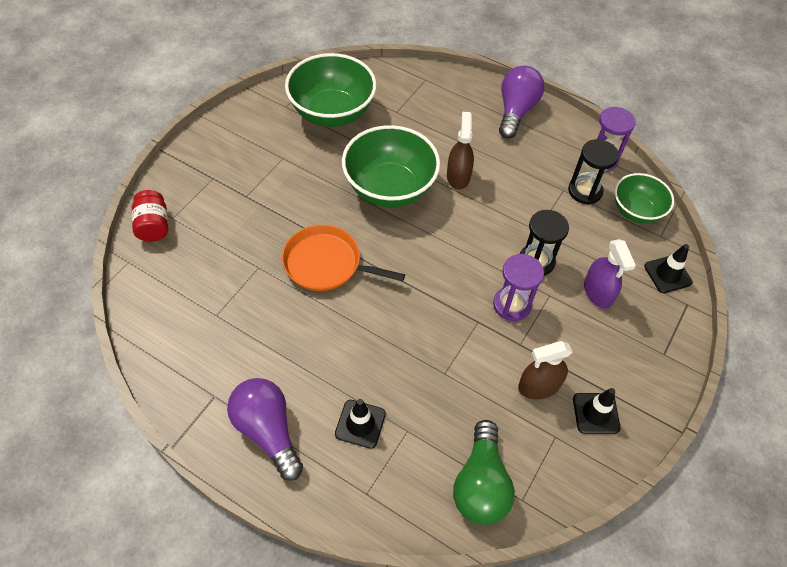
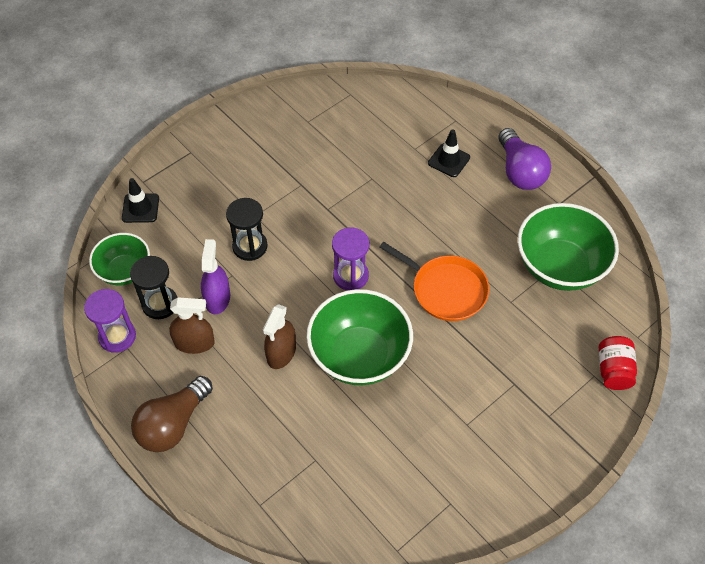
camera: 160 degrees left, 0 degrees up
green bowl [285,53,376,127] -> green bowl moved to [518,203,619,291]
green light bulb [453,420,515,525] -> none
purple hourglass [493,254,544,321] -> purple hourglass moved to [332,227,369,290]
purple light bulb [499,66,544,138] -> brown light bulb [131,376,213,452]
brown spray bottle [518,341,572,399] -> brown spray bottle moved to [169,297,215,354]
black traffic cone [573,388,620,434] -> none
purple spray bottle [584,239,636,309] -> purple spray bottle moved to [201,239,230,314]

